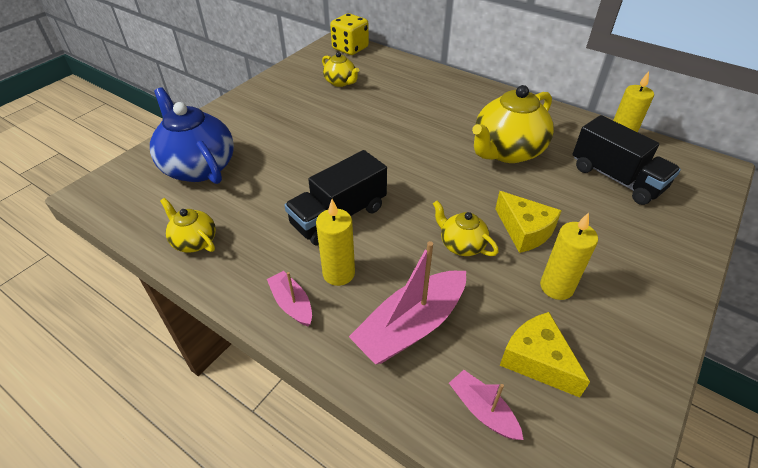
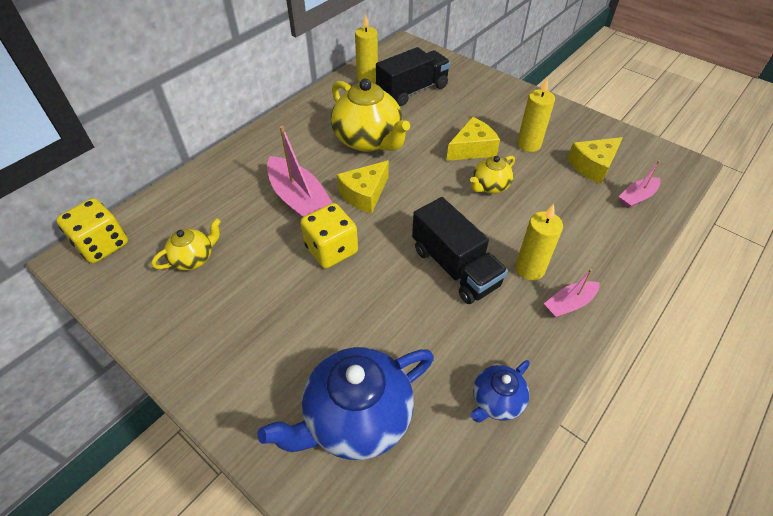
camera: 85 degrees left, 5 degrees up
yellow teapot [160,198,216,253] -> blue teapot [470,360,530,423]
pink boat [349,241,466,364] -> pink boat moved to [267,126,332,218]
none -> yellow dice [300,203,358,268]
none -> yellow cheese [337,160,389,214]

